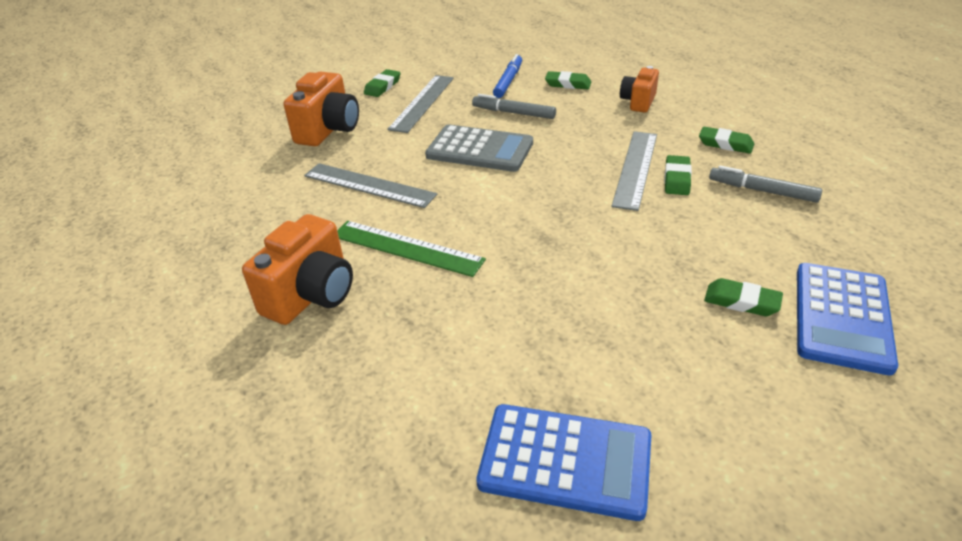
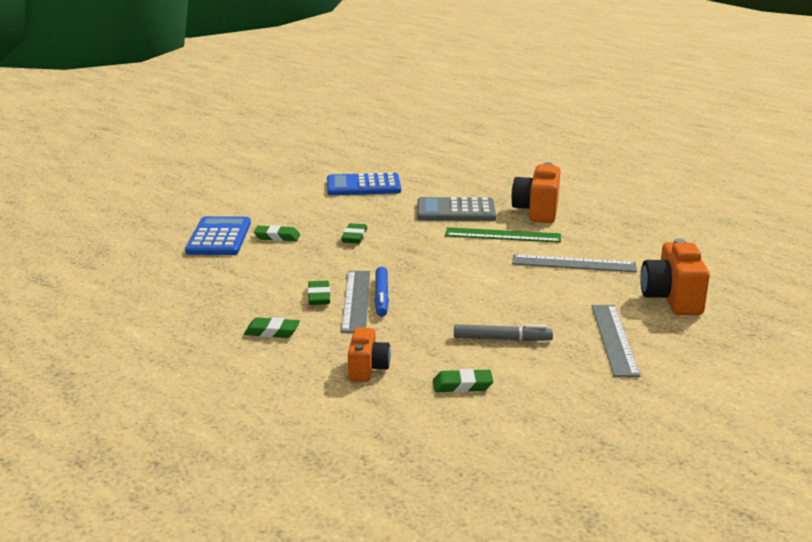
camera: 160 degrees right, 15 degrees down
green eraser [364,69,400,97] -> green eraser moved to [341,223,367,244]
grey calculator [425,124,533,172] -> grey calculator moved to [417,197,496,221]
blue marker [493,54,522,98] -> blue marker moved to [375,267,389,317]
grey marker [709,166,822,203] -> none

